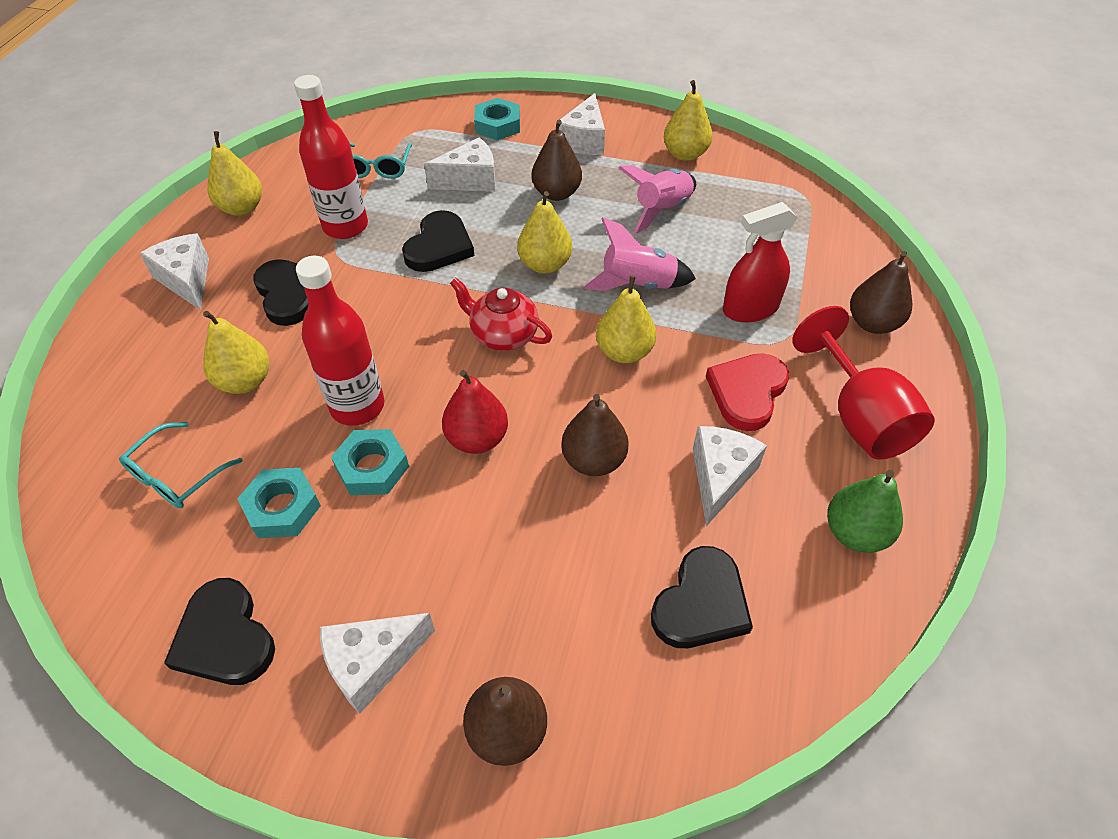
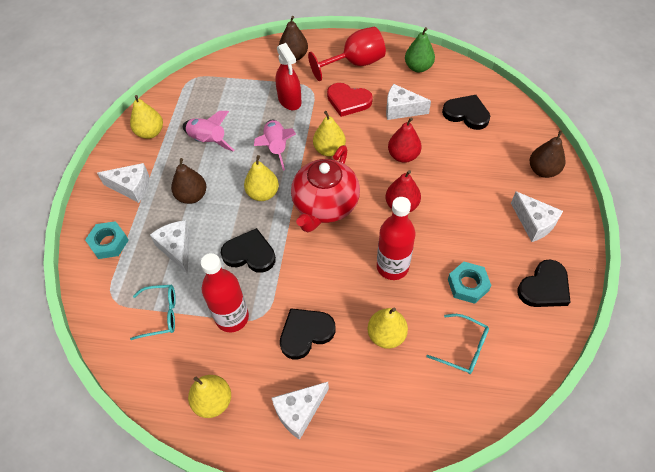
camera: 95 degrees left, 5 degrees up
turquoise nut [331,429,409,495] -> none
red teapot [450,277,552,351] -> red teapot [291,145,360,232], size x1.67
brown pear [561,394,629,476] -> red pear [388,117,422,163]

